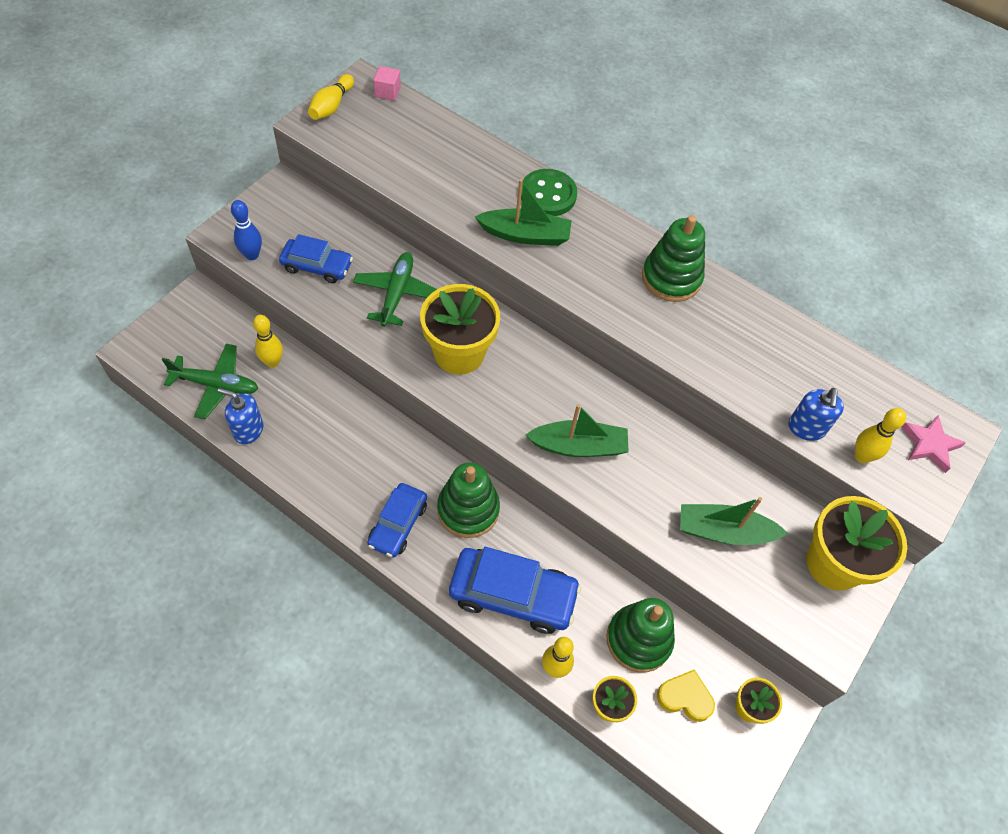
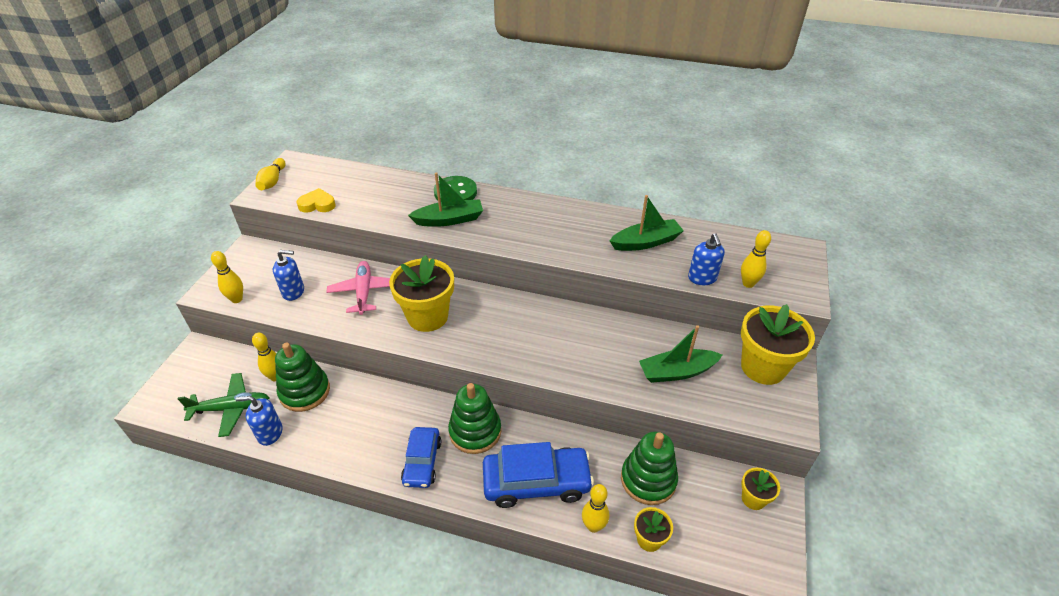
camera: 15 degrees left, 15 degrees down
blue bowling pin [231,200,262,260] -> yellow bowling pin [211,251,243,303]
blue car [279,234,353,283] -> blue soap dispenser [273,250,304,301]
green plane [353,252,437,327] -> pink plane [326,261,390,315]
pink cube [373,66,401,101] -> none
green boat [526,404,629,457] -> green boat moved to [610,195,684,251]
green stacking toy [642,215,705,302] -> green stacking toy moved to [275,343,330,412]
yellow heart [657,670,715,722] -> yellow heart moved to [297,188,336,213]
pink star [901,415,966,473] -> none

